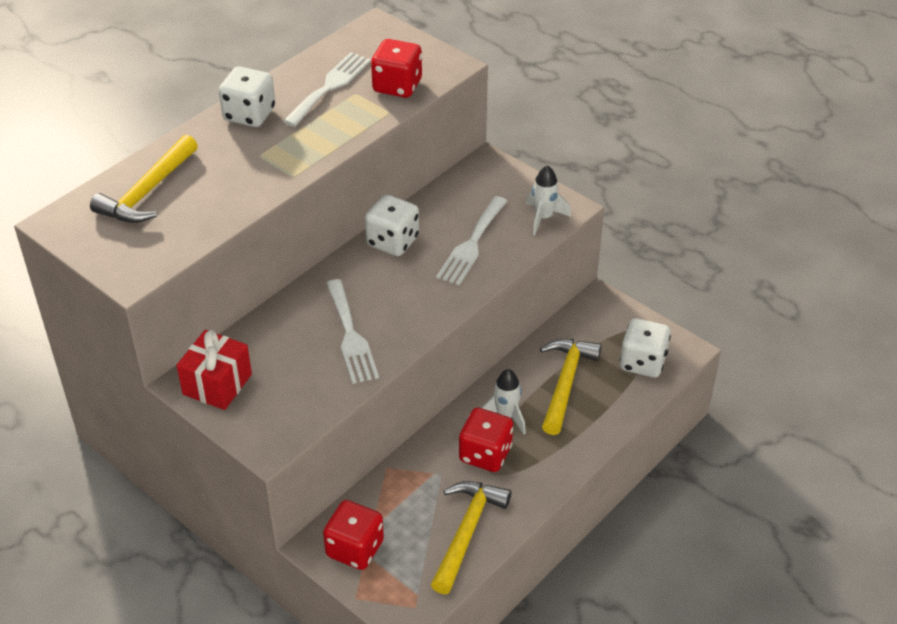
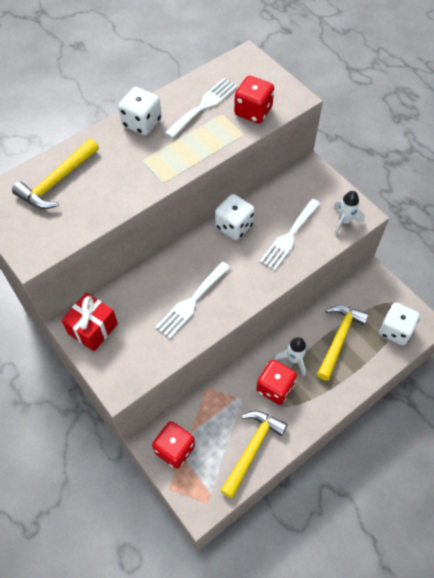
camera: 10 degrees right, 15 degrees up
white fork [326,279,379,384] -> white fork turned 45 degrees clockwise [155,262,231,339]

